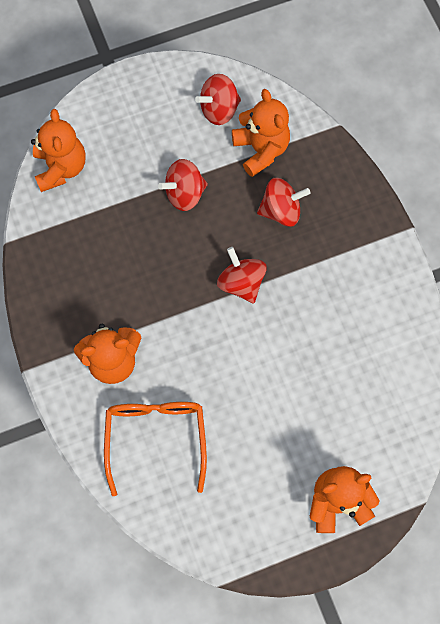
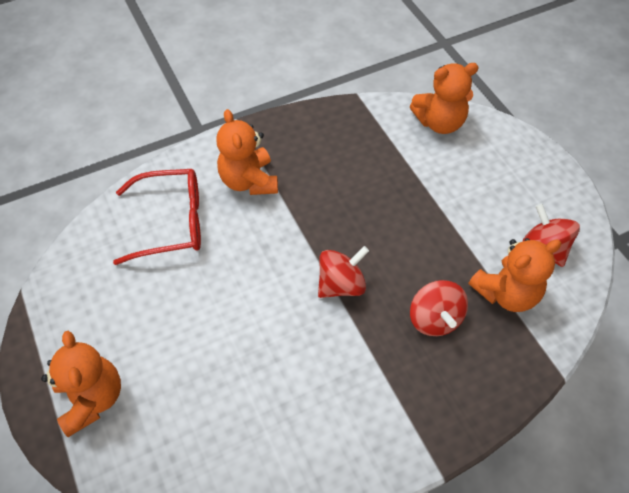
camera: 85 degrees right, 15 degrees down
orange glasses [104,402,207,496] -> red glasses [113,169,201,265]
red spinning top [158,159,208,211] -> none

